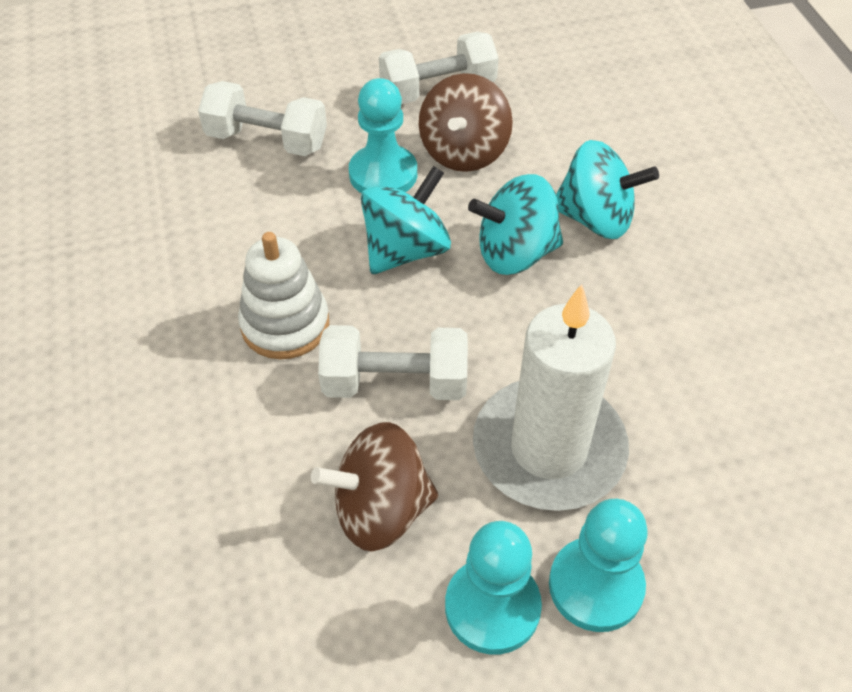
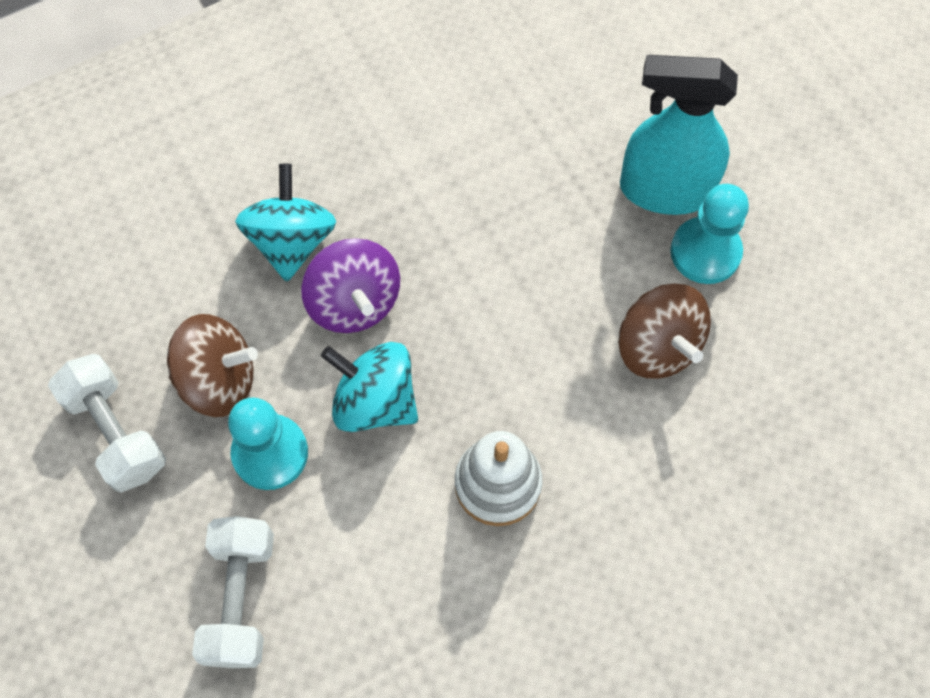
camera: 105 degrees left, 15 degrees up
white dumbbell [318,325,468,400] -> none
turquoise spinning top [468,174,563,275] -> purple spinning top [301,238,400,333]
white candle [473,284,629,511] -> none
turquoise pawn [549,499,648,632] -> turquoise spray bottle [620,55,738,215]

